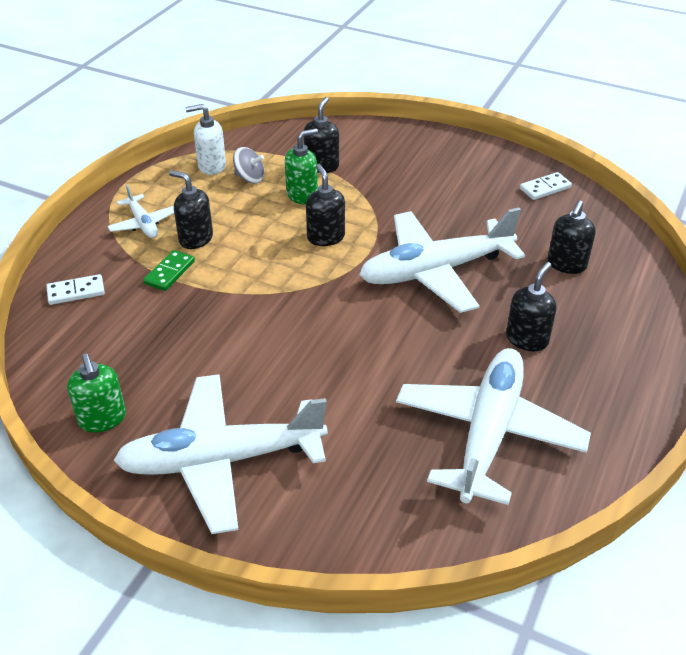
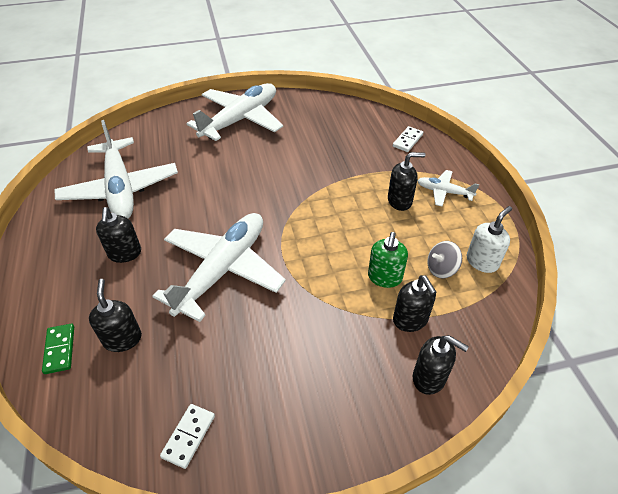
camera: 140 degrees right, 5 degrees up
green soap dispenser [67,354,126,433] -> none
green domino [143,250,195,291] -> green domino moved to [42,324,74,374]
black soap dispenser [306,164,345,246] -> black soap dispenser moved to [413,335,469,395]

